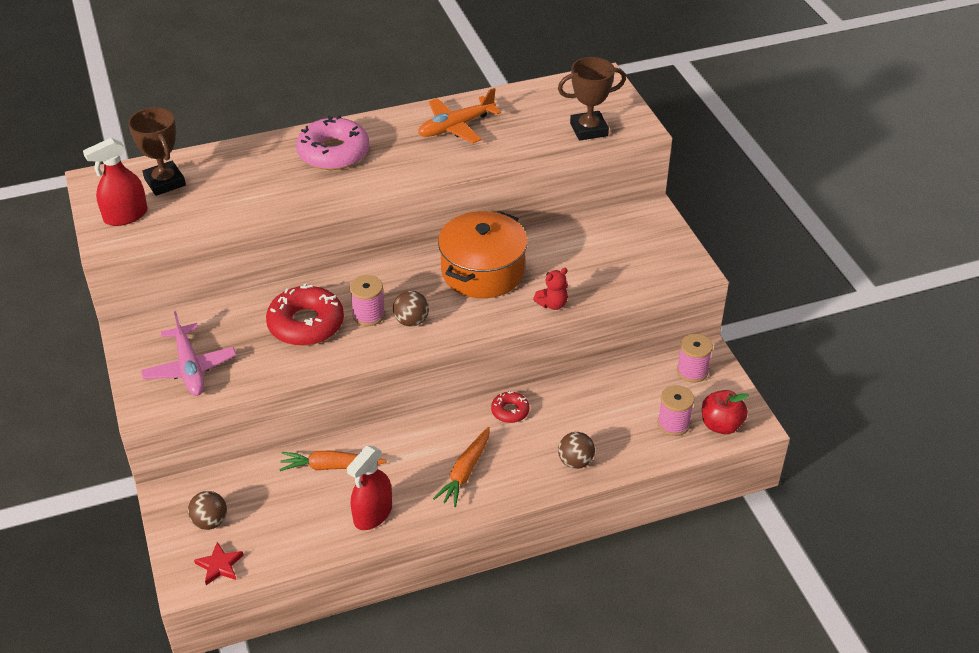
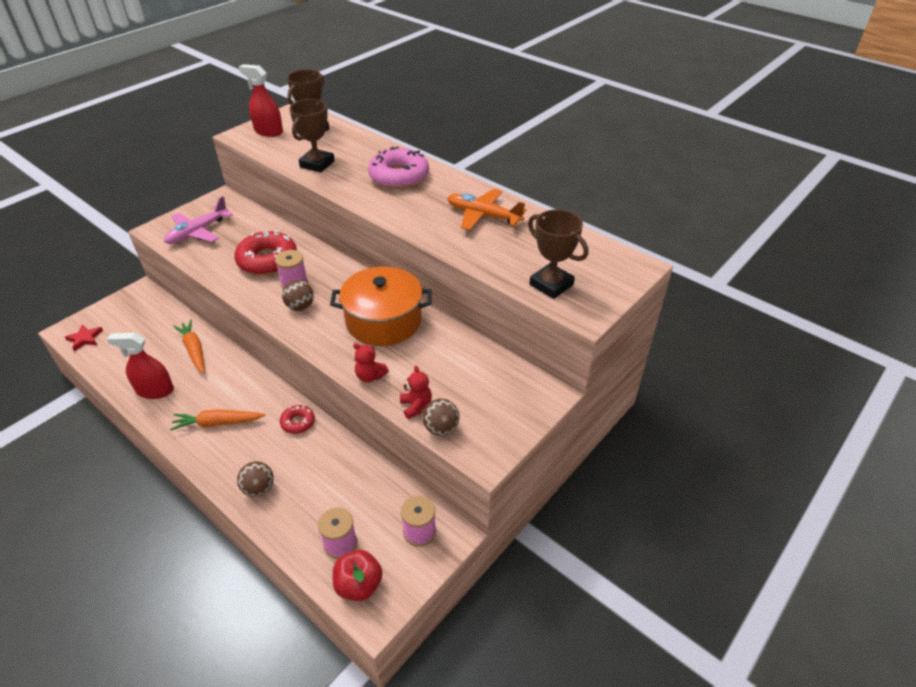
camera: 60 degrees right, 0 degrees up
brown ball [188,491,227,530] -> brown ball moved to [423,399,460,436]
none -> brown trophy [289,99,335,173]
none -> red teddy bear [400,366,432,419]

